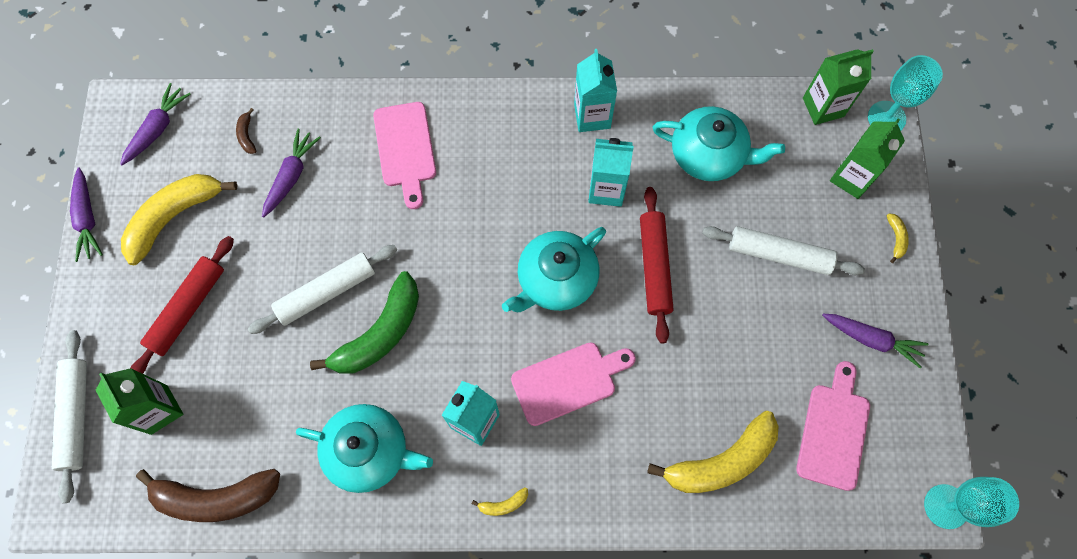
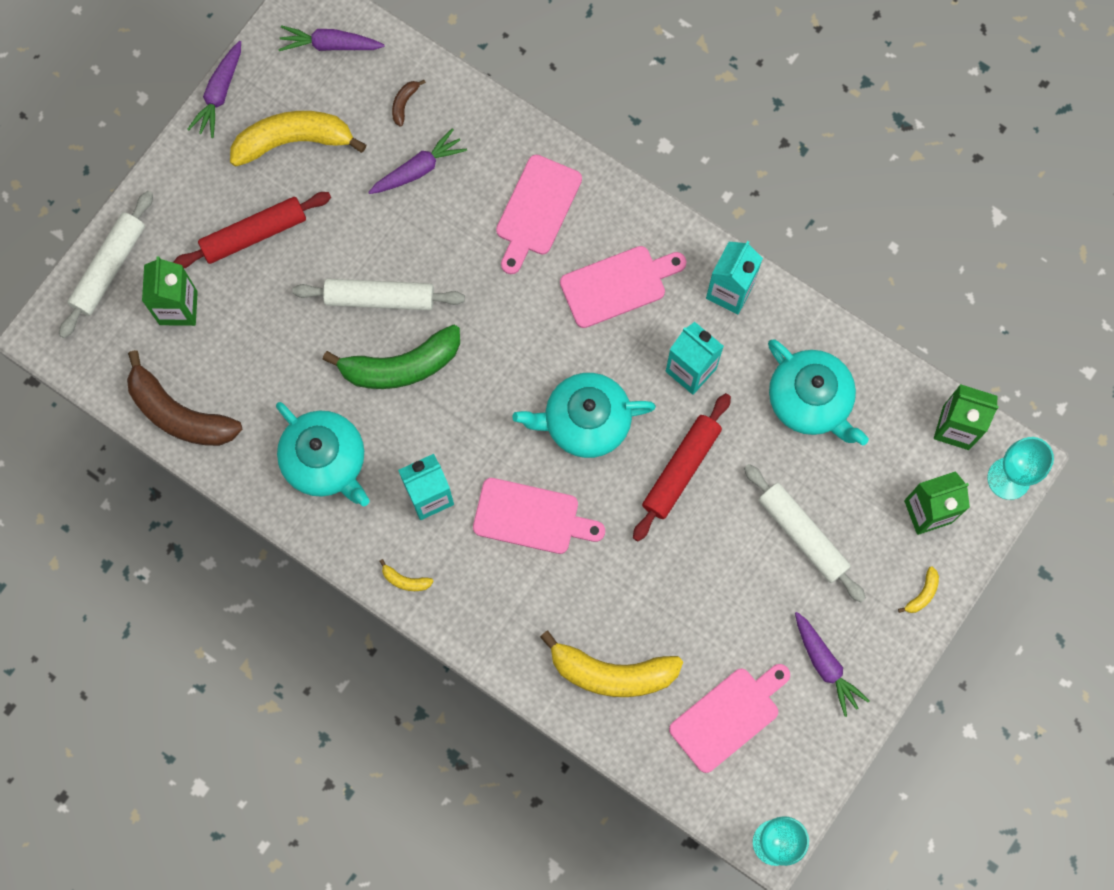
camera: 35 degrees right, 5 degrees up
purple carrot [120,83,191,165] -> purple carrot turned 150 degrees counterclockwise [278,25,385,51]
none -> pink cutting board [560,246,687,328]

